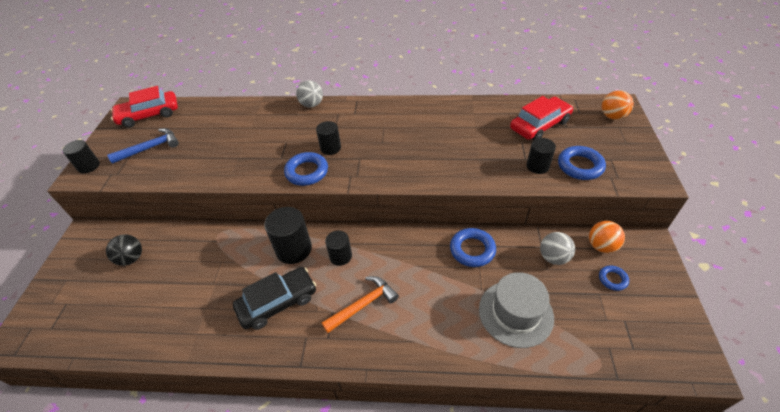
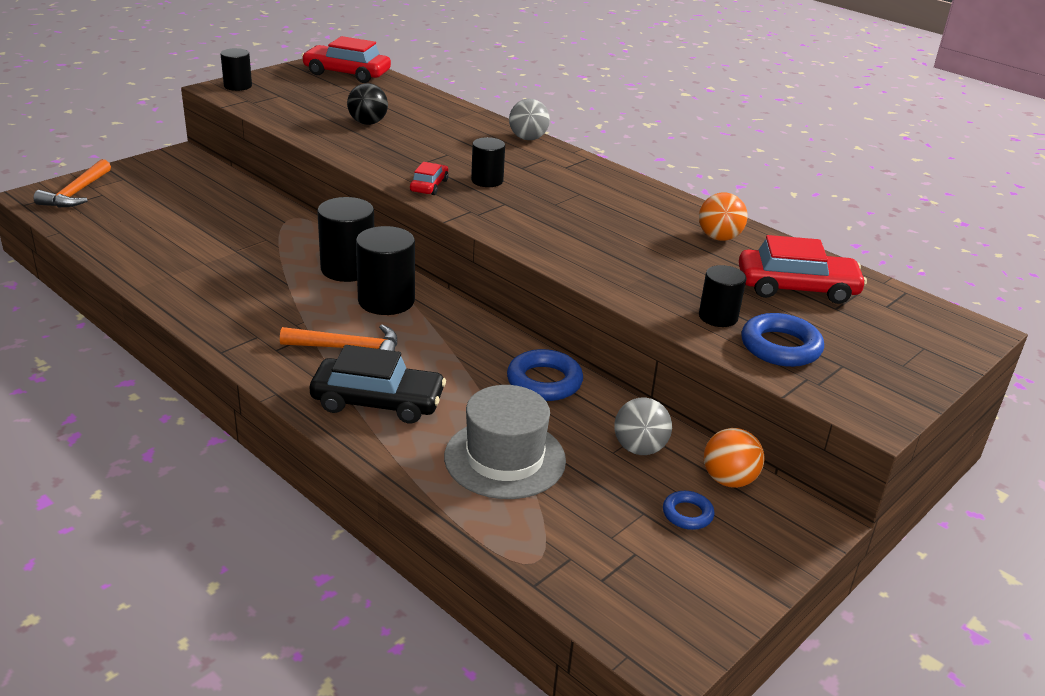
camera: 35 degrees right, 15 degrees down
black ball [106,234,142,266] -> black ball moved to [347,83,388,125]
blue hammer [107,128,179,164] -> none
black car [233,267,316,330] -> black car moved to [310,345,446,423]
blue ring [284,152,328,186] -> red car [410,162,449,195]
black cylinder [325,231,352,266] -> black cylinder [356,226,415,315], size x1.63
orange ball [602,91,634,120] -> orange ball moved to [699,192,748,241]
none -> orange hammer [34,159,111,207]

